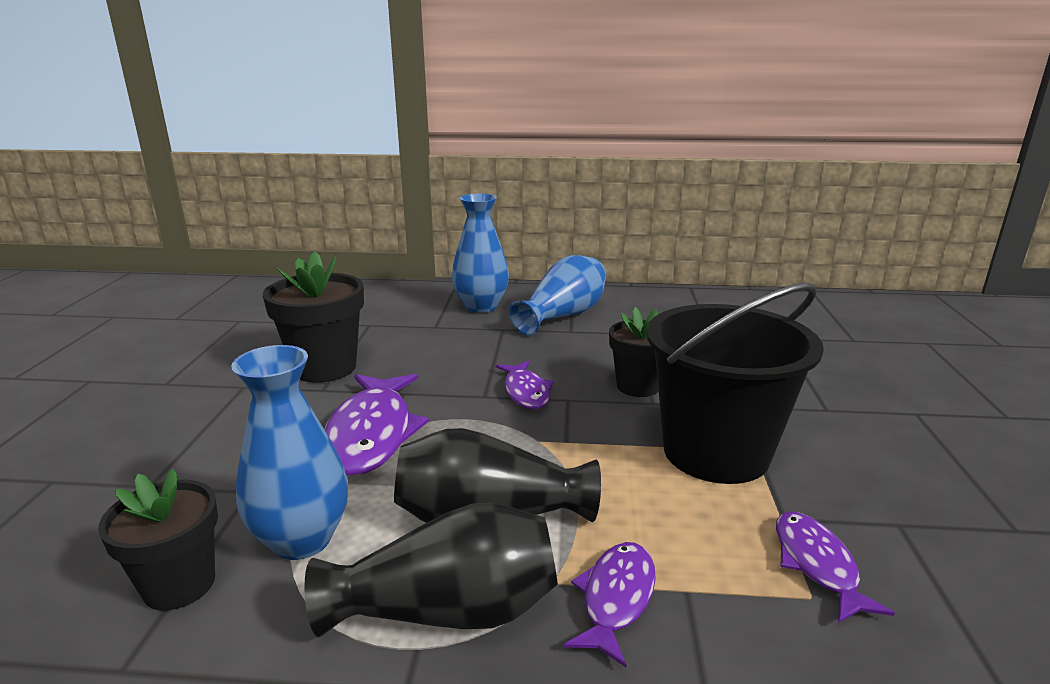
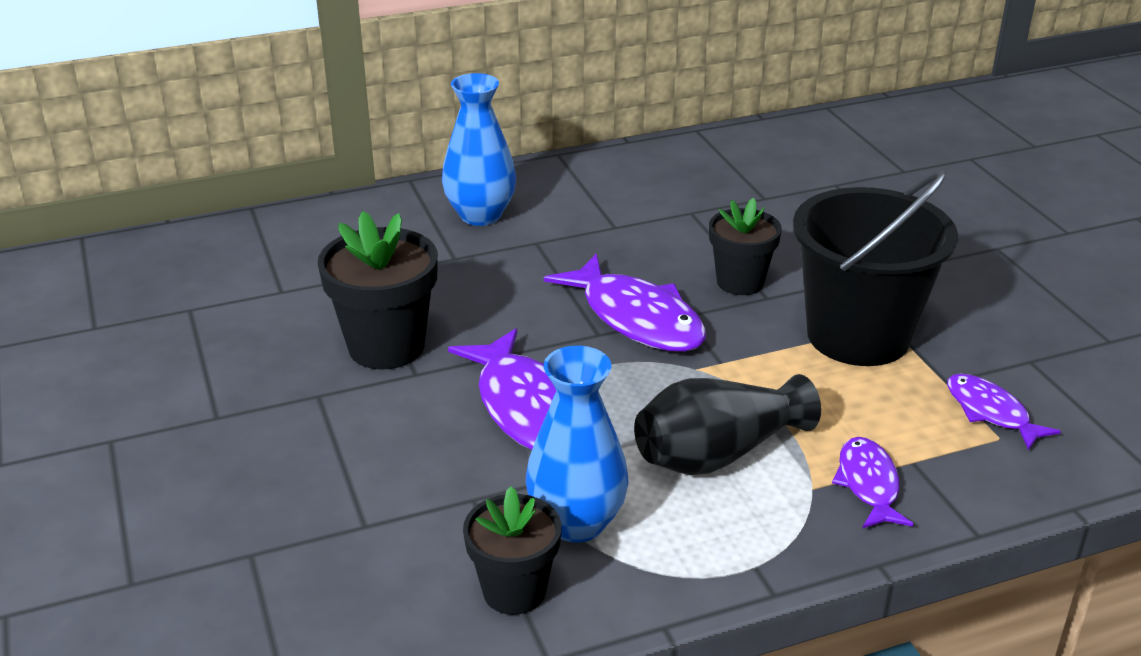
camera: 25 degrees left, 10 degrees up
black vase [304,503,558,637] -> none
purple fish [496,361,554,409] -> purple fish [544,253,706,352], size x1.73
blue vase [509,255,606,336] -> none

